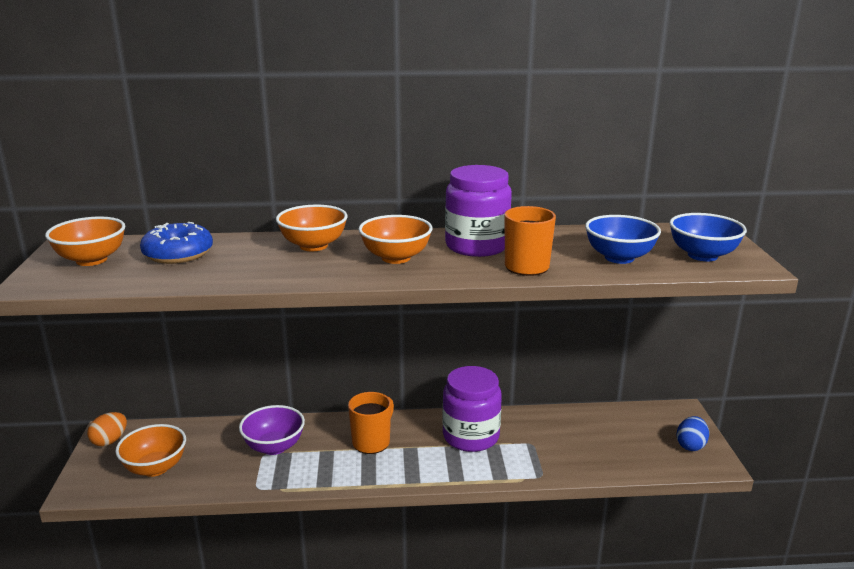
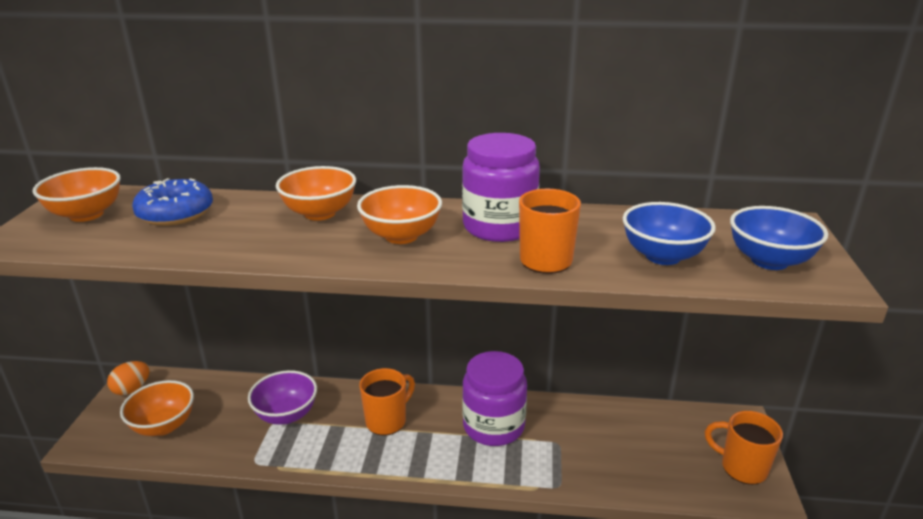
camera: 10 degrees right, 5 degrees up
blue egg [677,416,709,451] -> orange mug [705,411,783,485]

